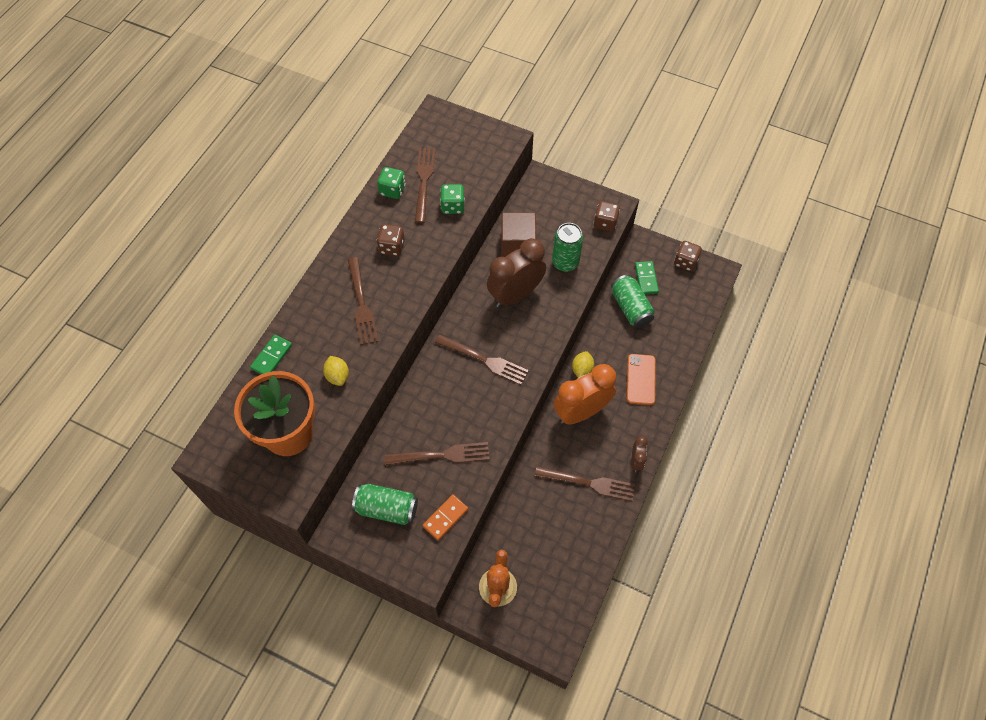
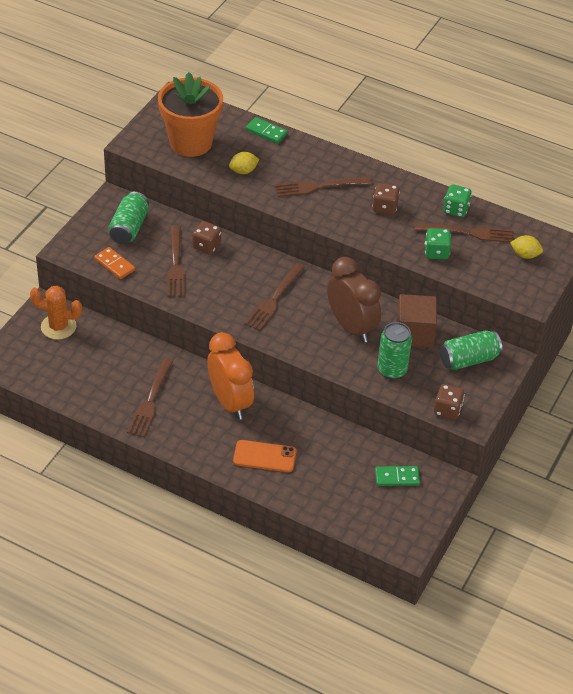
camera: 90 degrees right, 15 degrees down
yellow lemon [572,351,594,378] -> yellow lemon moved to [510,235,543,259]
green can [611,275,654,328] -> green can moved to [440,330,502,370]
brown clock [631,436,648,472] -> none
brown dice [674,241,702,271] -> brown dice moved to [192,221,221,254]

